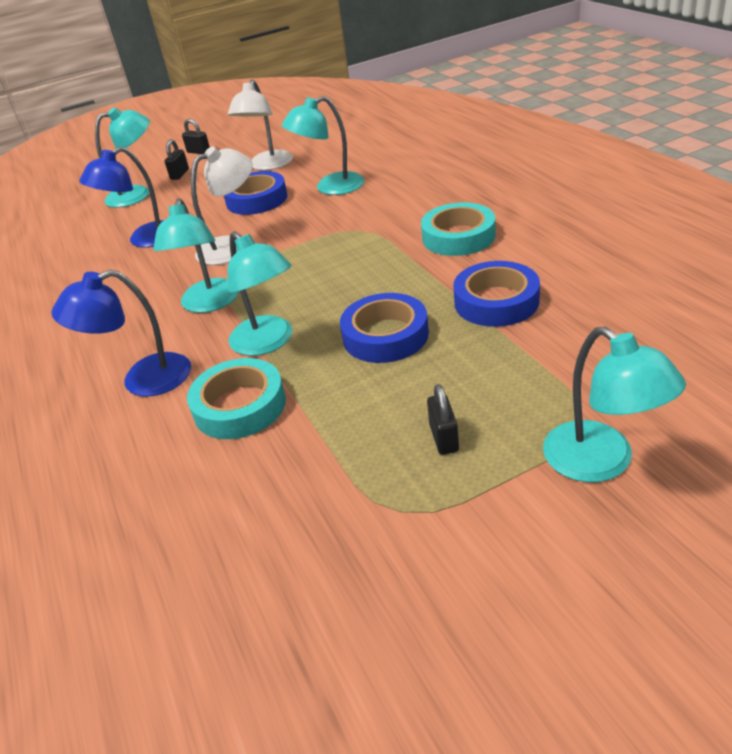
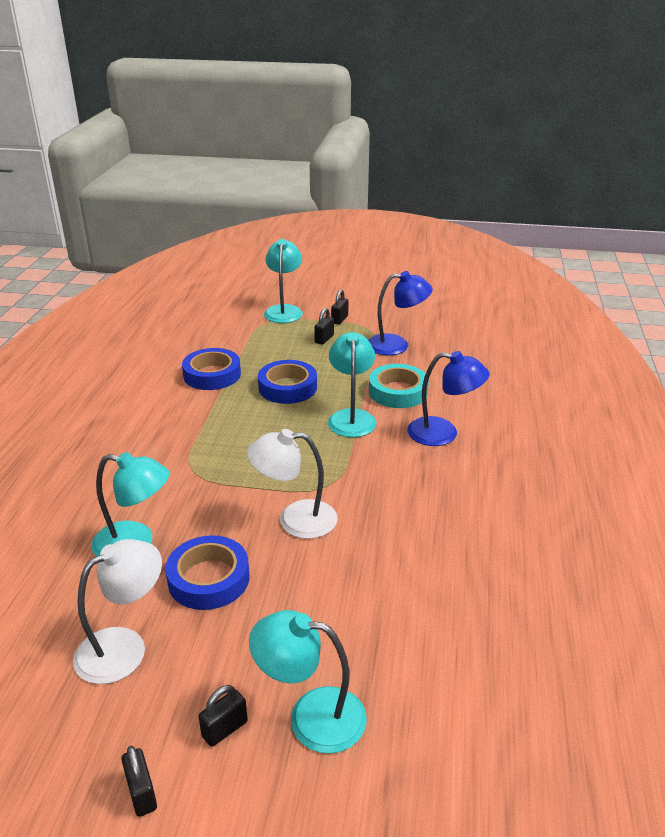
camera: 150 degrees left, 5 degrees down
blue lamp [79,147,164,247] -> blue lamp moved to [368,271,433,355]
turquoise lamp [153,198,239,313] -> none
turquoise tape [421,202,496,256] -> none
none -> black padlock [331,289,348,325]

